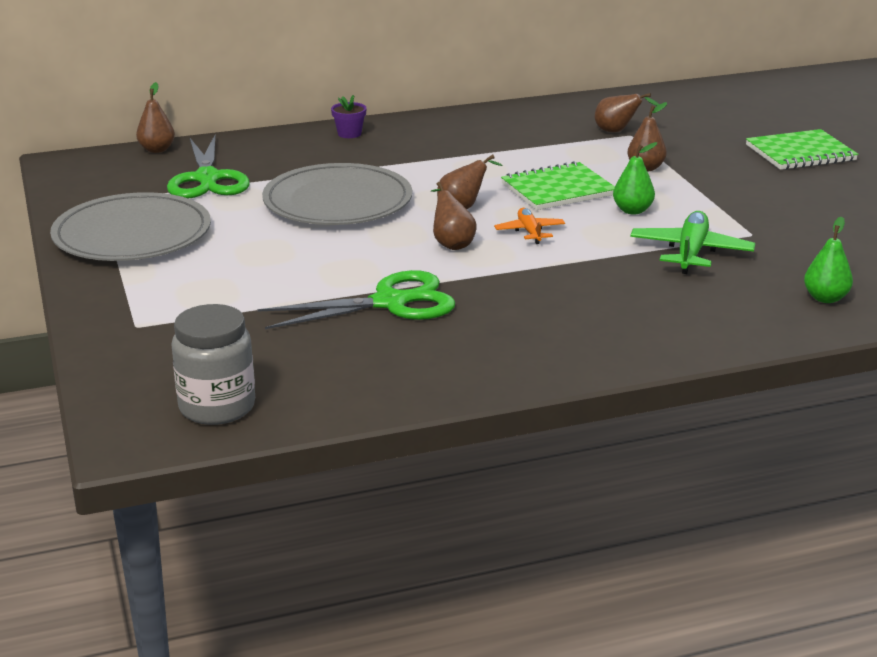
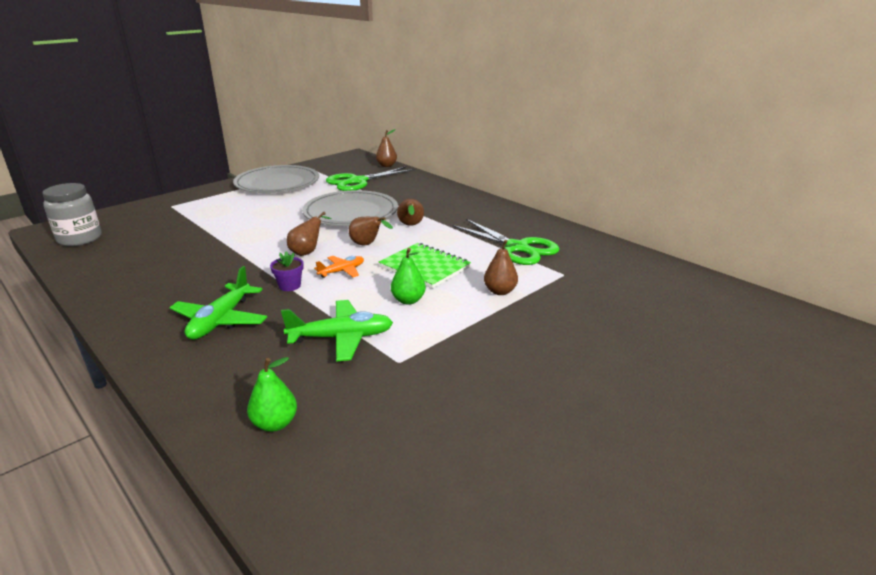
camera: 65 degrees right, 0 degrees up
green scissors [258,270,455,329] -> green scissors moved to [452,219,559,265]
purple flower pot [331,95,367,138] -> purple flower pot moved to [270,251,304,291]
brown pear [595,93,660,132] -> brown pear moved to [397,199,424,226]
green notebook [746,129,858,170] -> none
none -> green plane [170,266,267,340]

